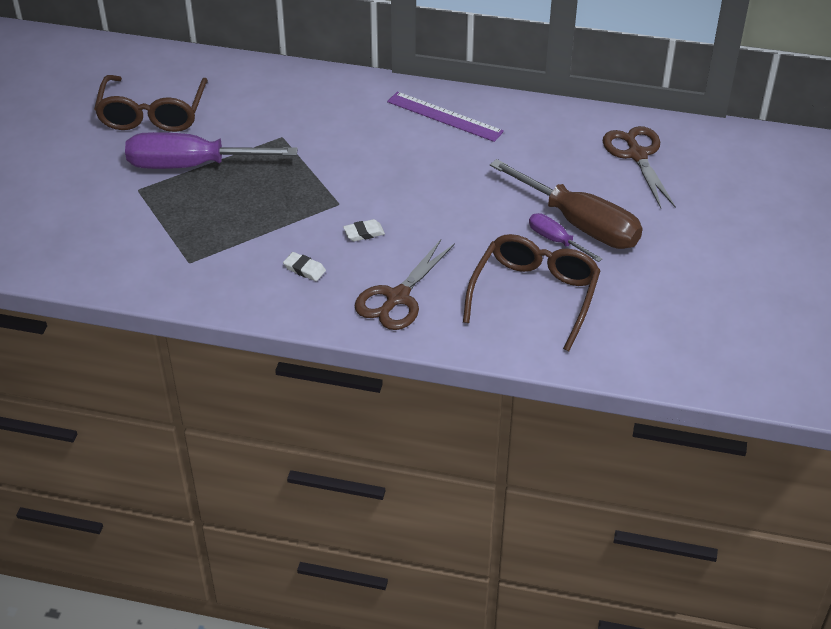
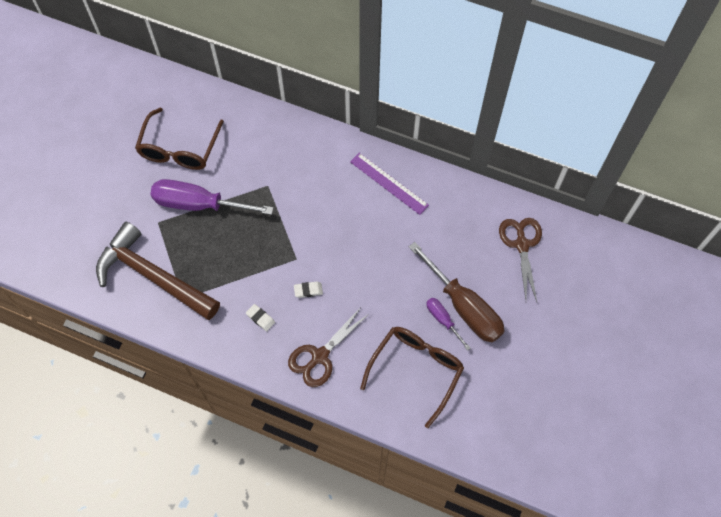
camera: 10 degrees right, 20 degrees up
none -> brown hammer [96,222,220,320]

